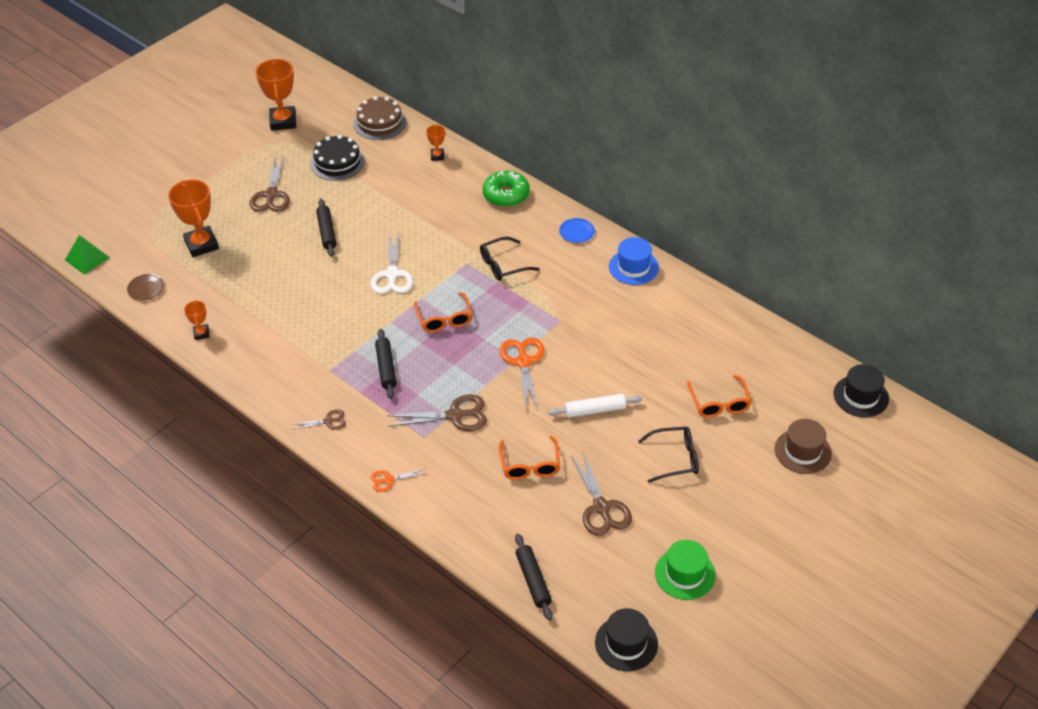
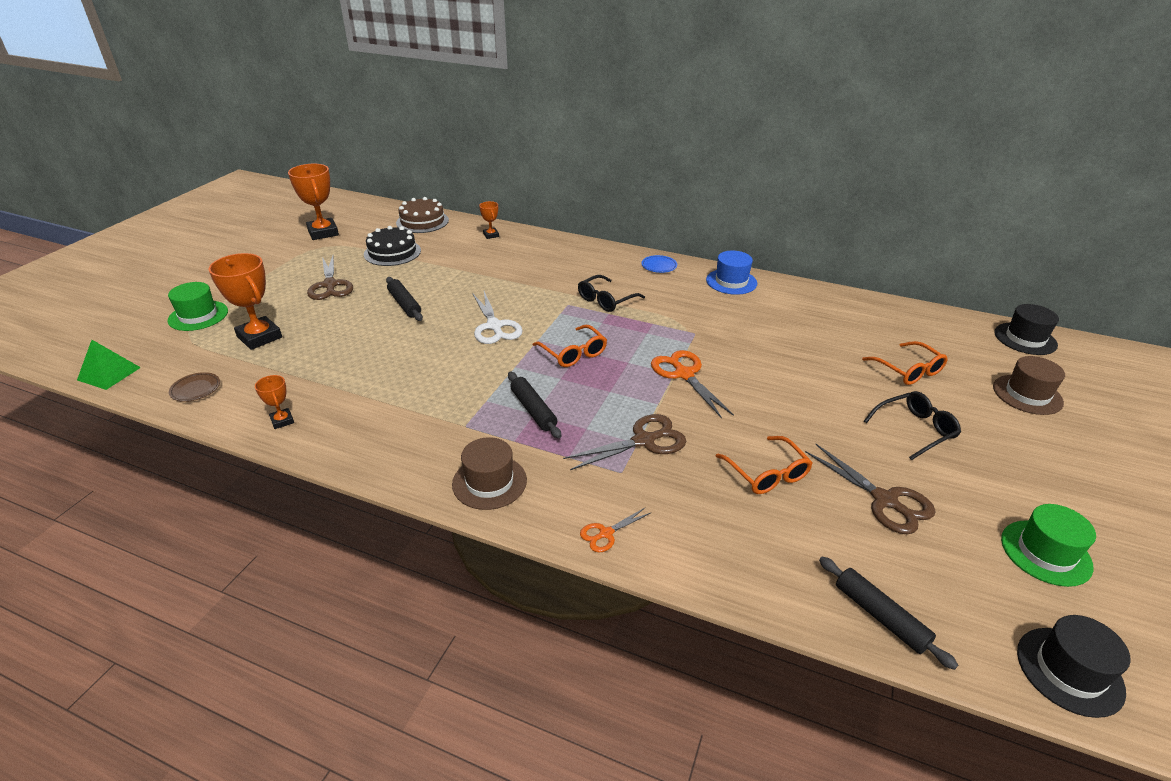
camera: 20 degrees left, 10 degrees down
brown scissors [292,409,346,430] -> brown hat [452,437,527,510]
green donut [483,171,530,207] -> none
white rolling pin [548,394,642,418] -> none
none -> green hat [167,282,228,331]

